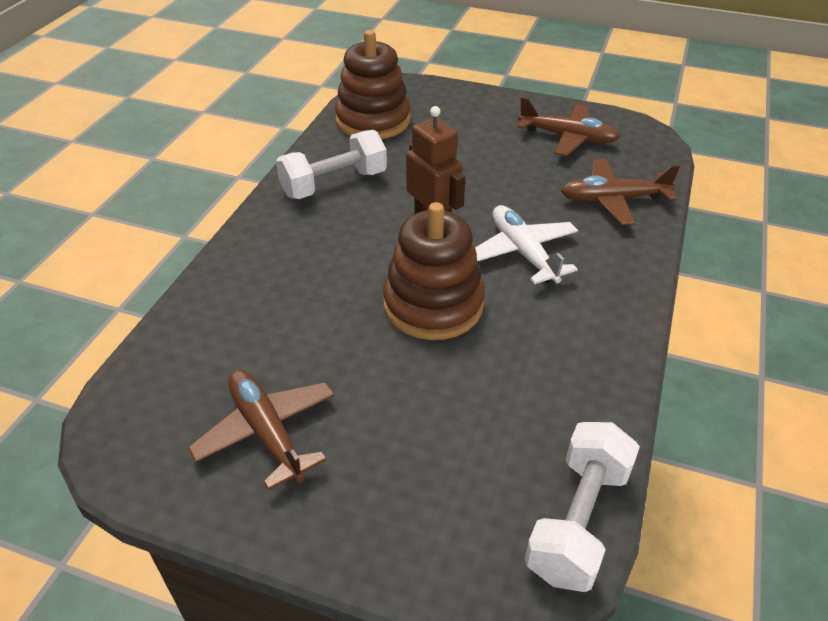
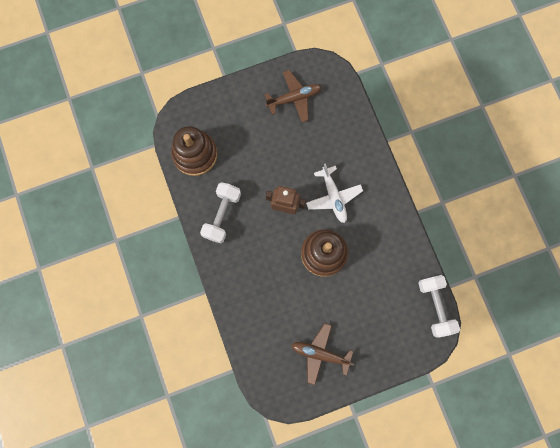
camera: 40 degrees left, 35 degrees up
white plane [475,205,578,284] -> white plane turned 135 degrees counterclockwise [306,163,363,223]
brown plane [561,159,680,225] -> none

